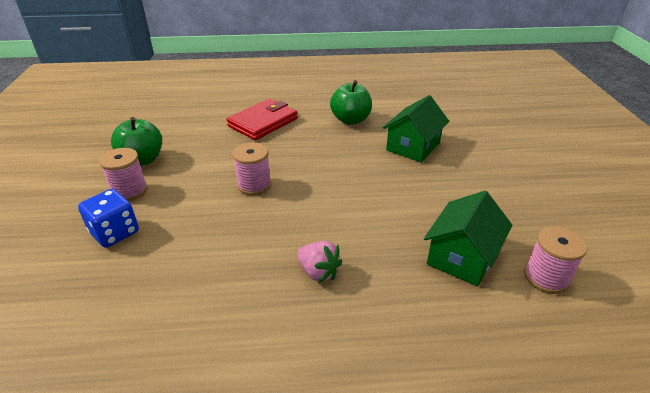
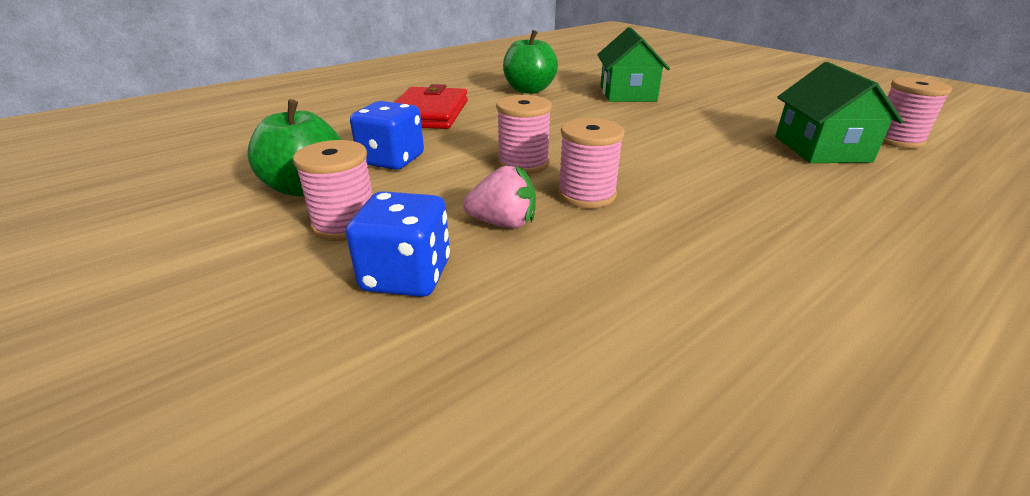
camera: 35 degrees left, 5 degrees down
pink strawberry [297,241,342,283] -> pink strawberry moved to [463,165,536,228]
none -> blue dice [350,101,424,170]
none -> pink spool [558,118,625,208]

